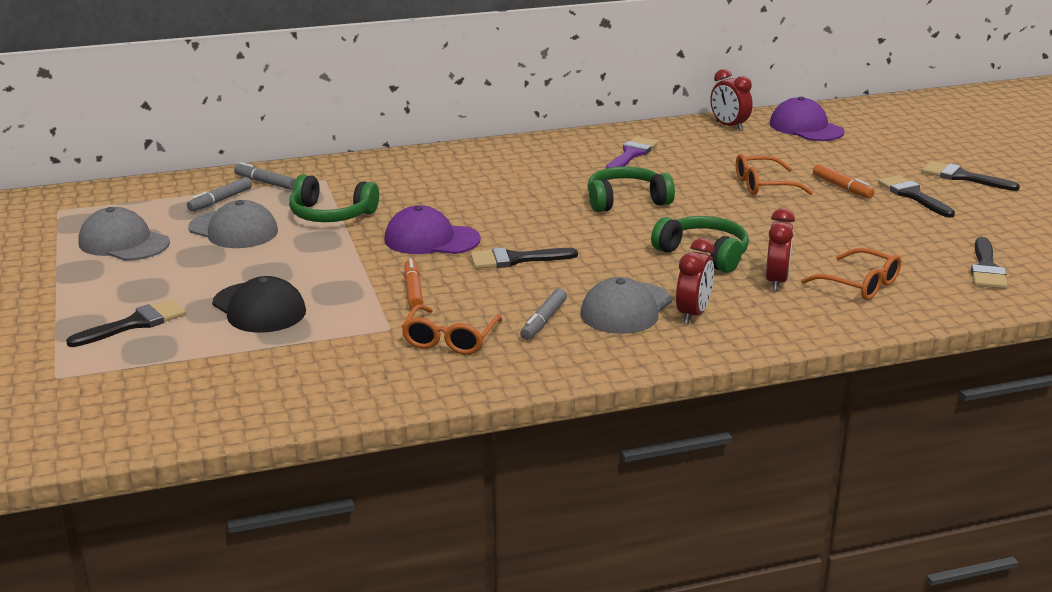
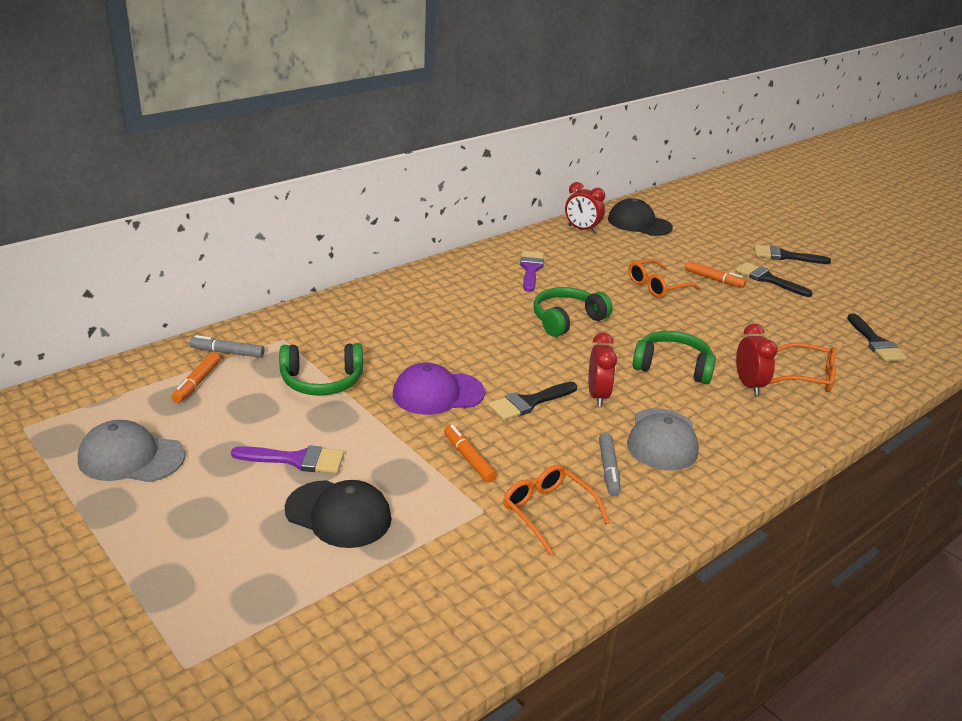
camera: 25 degrees left, 5 degrees up
black brush [66,299,186,347] -> none
grey marker [187,177,252,212] -> orange marker [172,352,220,403]
grey cap [188,200,278,248] -> none
orange glasses [401,304,503,355] -> orange glasses turned 150 degrees clockwise [503,465,610,554]
red clock [676,238,714,324] -> red clock moved to [589,332,617,407]
purple cap [770,97,845,141] -> black cap [608,198,673,236]
none -> purple brush [231,445,344,473]

